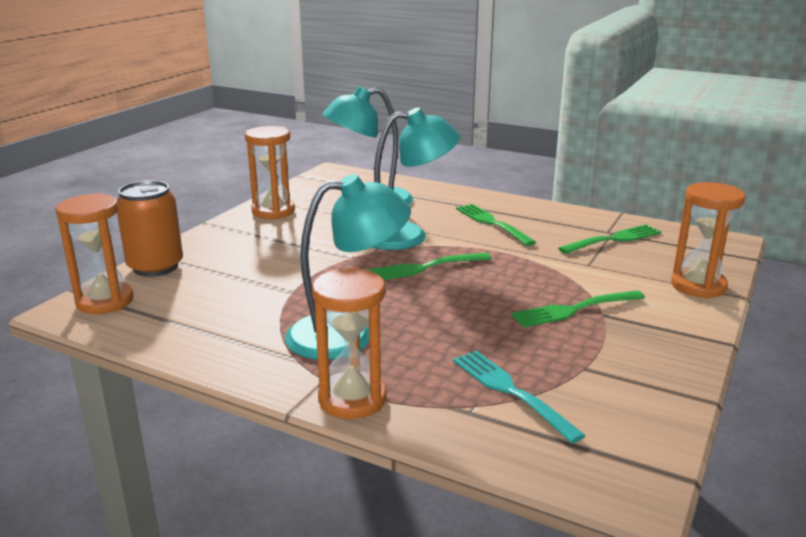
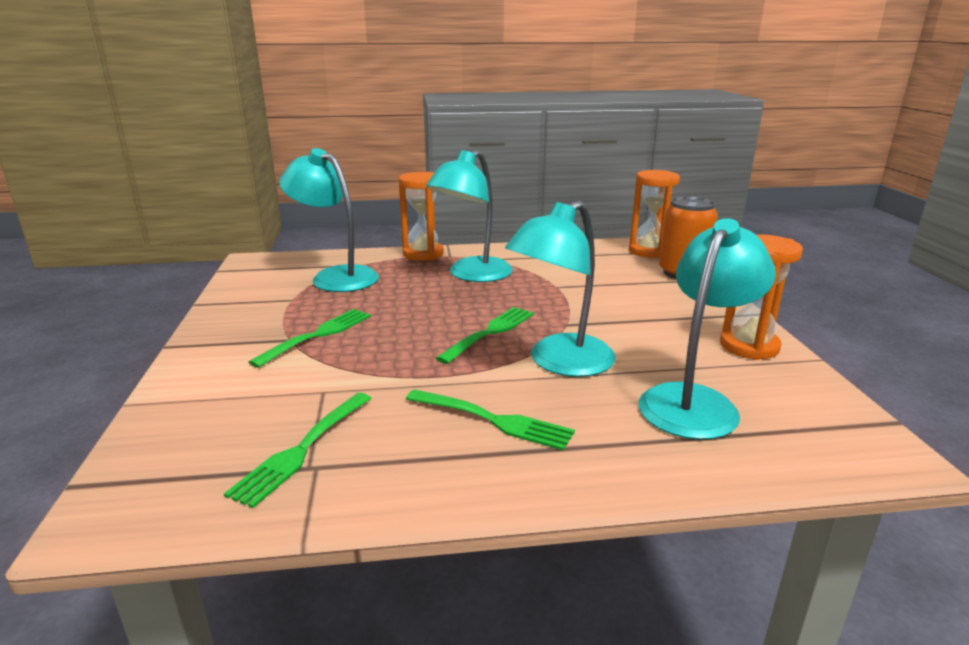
camera: 145 degrees right, 0 degrees up
turquoise fork [453,351,586,444] -> turquoise lamp [279,148,379,292]
orange hourglass [671,182,746,299] -> none

